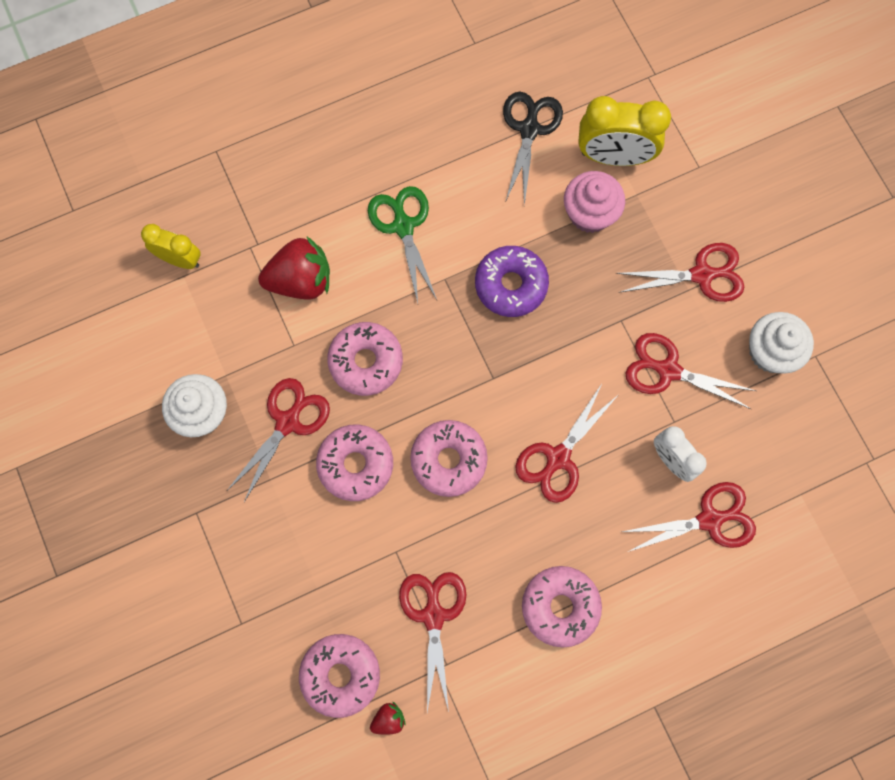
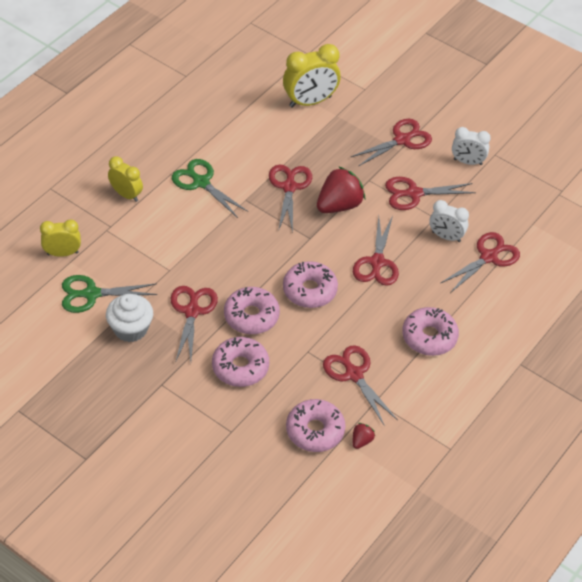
camera: 30 degrees left, 25 degrees down
red strawberry [258,237,330,300] -> red strawberry moved to [317,166,365,213]
pink donut [327,322,403,396] -> pink donut moved to [212,337,269,387]
purple donut [475,246,549,317] -> red scissors [269,165,312,233]
black scissors [503,92,563,206] -> none
pink cupcake [564,171,625,233] -> none
white cupcake [749,312,814,374] -> white clock [452,127,491,165]
none -> green scissors [62,275,157,313]
none -> yellow clock [108,156,143,202]

